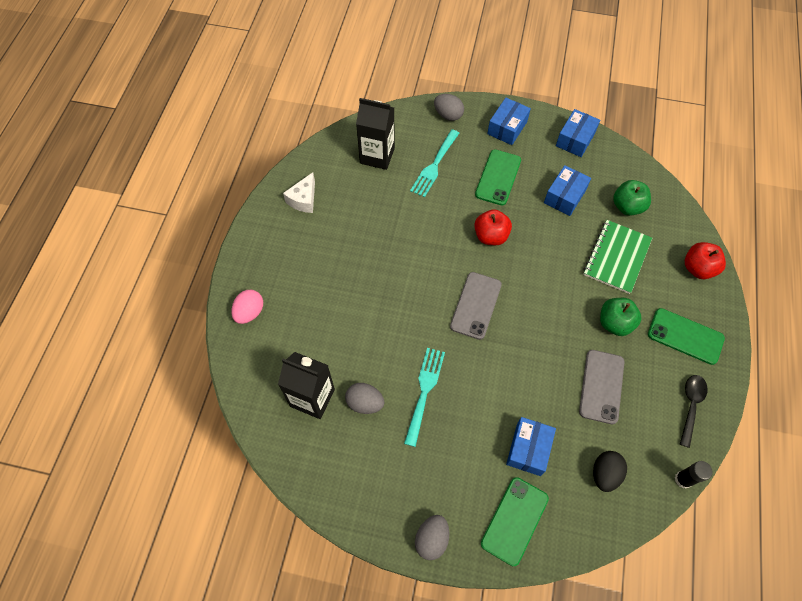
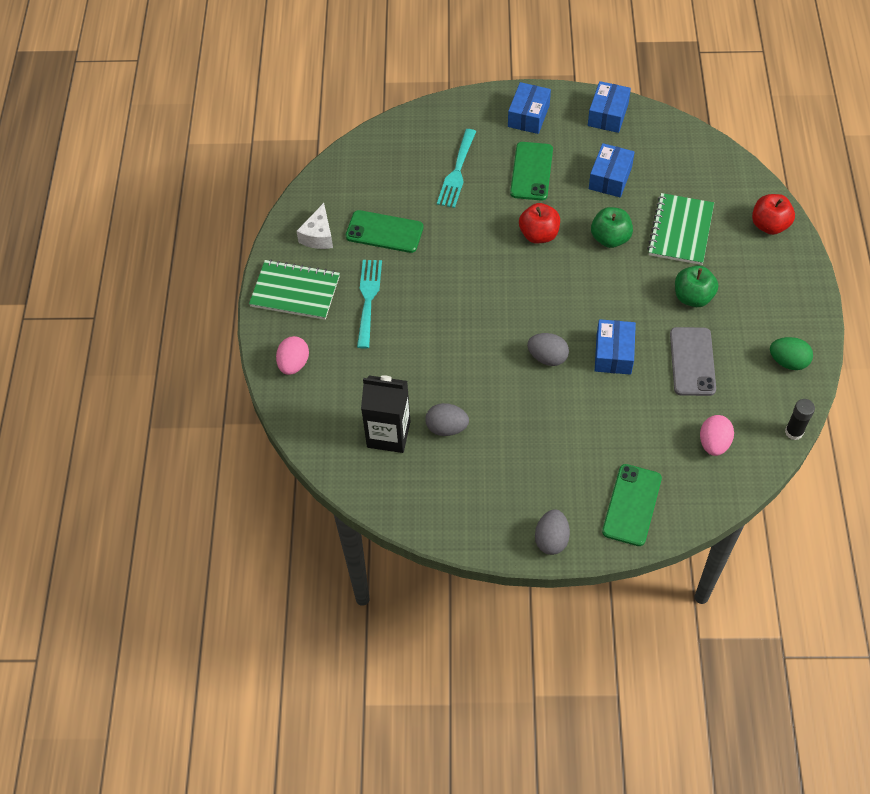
camera: 10 degrees left, 5 degrees down
black carton [356,98,395,170] -> none
turquoise fork [404,348,445,447] -> turquoise fork moved to [357,260,382,349]
grey egg [434,94,464,121] -> grey egg moved to [527,333,569,366]
grey phone [450,272,502,340] -> none
blue box [506,417,556,476] -> blue box moved to [595,319,636,375]
black egg [593,451,627,492] -> pink egg [700,415,734,456]
green apple [613,180,651,216] -> green apple moved to [591,207,633,248]
green phone [648,308,725,365] -> green phone moved to [345,210,424,253]
black spoon [680,375,708,448] -> green egg [770,337,813,370]
none -> green notebook [249,260,340,320]

